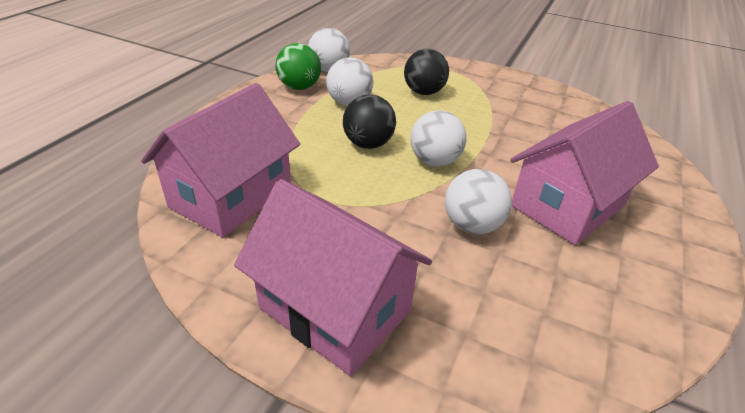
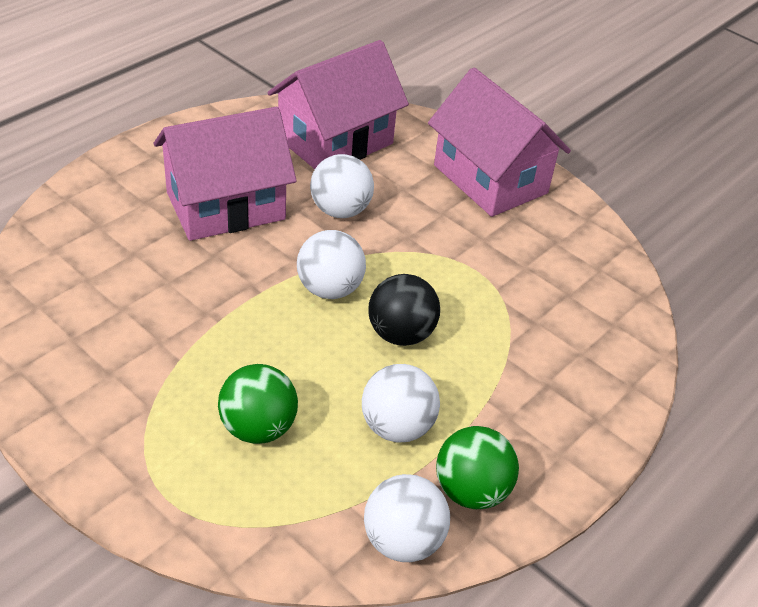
camera: 165 degrees left, 5 degrees up
pink house [141,83,300,238] -> pink house moved to [267,40,409,169]
black ball [404,49,449,95] -> green ball [218,364,298,444]

